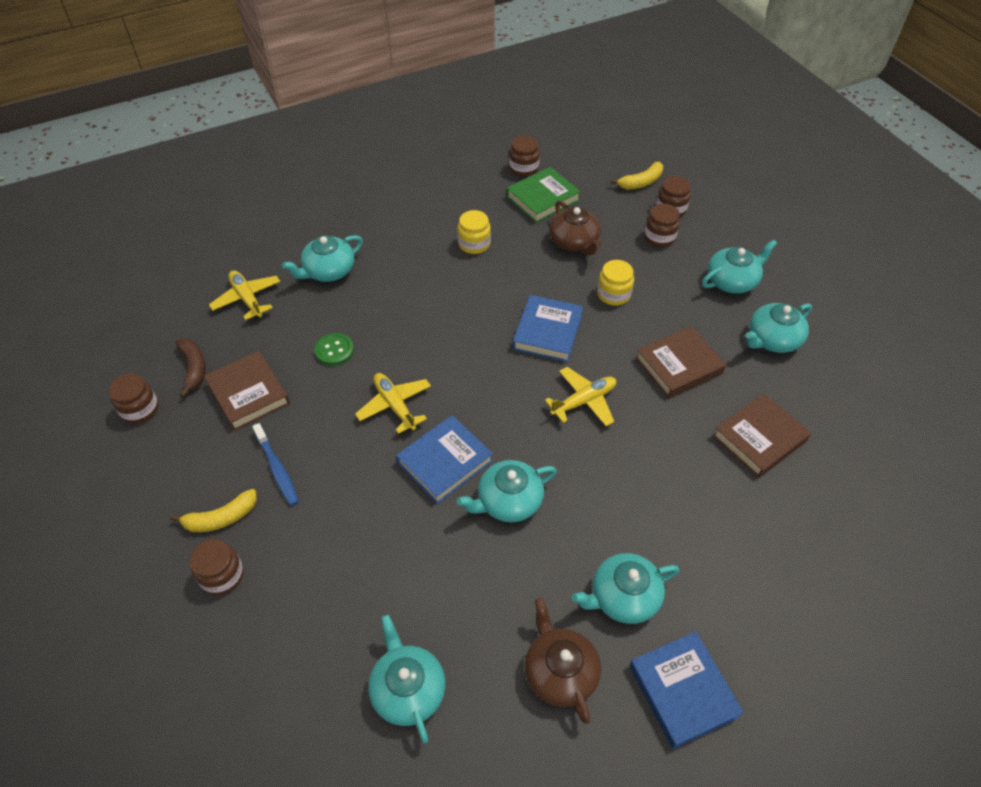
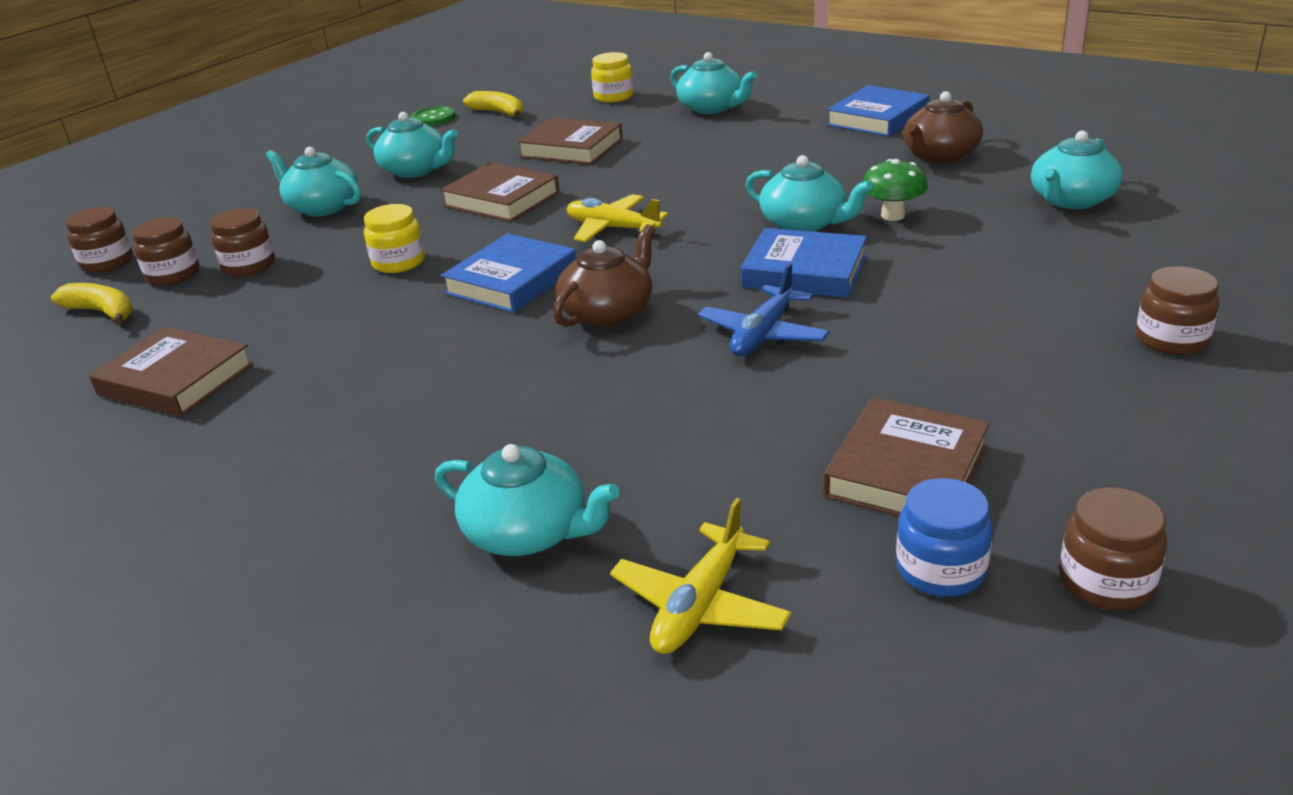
camera: 115 degrees left, 20 degrees down
yellow banana [171,489,257,532] -> yellow banana moved to [463,91,523,117]
brown banana [176,338,206,397] -> blue jar [896,478,993,597]
blue toothbrush [252,423,299,506] -> none
green button [314,333,354,366] -> green button moved to [411,106,455,126]
yellow plane [355,373,431,434] -> blue plane [698,263,830,356]
yellow jar [457,210,491,254] -> yellow jar moved to [591,52,633,103]
green book [506,167,581,223] -> brown book [89,327,254,417]
brown jar [509,136,540,177] -> brown jar moved to [65,207,133,273]
blue book [513,295,583,362] -> blue book turned 45 degrees counterclockwise [441,233,577,313]
brown teapot [549,200,601,255] -> brown teapot moved to [553,224,655,327]
turquoise teapot [572,553,679,624] -> turquoise teapot moved to [670,52,757,114]
none -> green mushroom [863,159,928,221]

